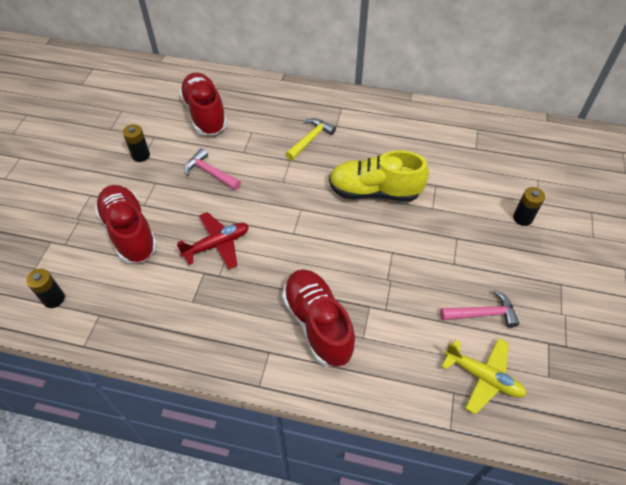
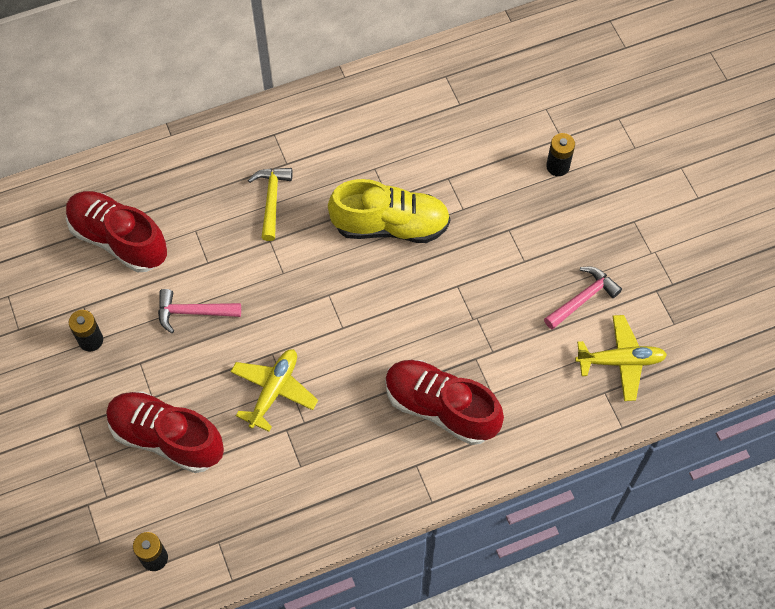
camera: 35 degrees left, 10 degrees up
red plane [177,212,249,269] -> yellow plane [230,349,318,432]
yellow shoe [329,151,429,202] -> yellow shoe turned 150 degrees counterclockwise [328,179,450,243]

